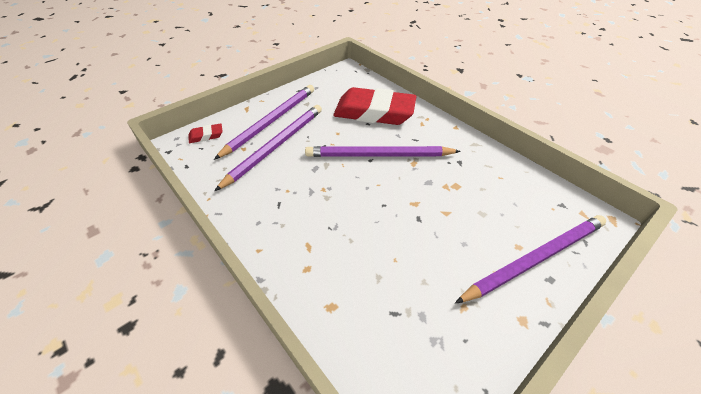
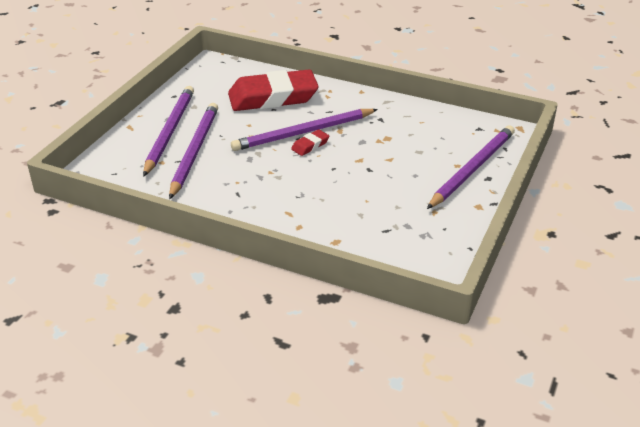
camera: 25 degrees left, 10 degrees down
red eraser [188,123,223,143] -> red eraser moved to [291,129,329,156]

